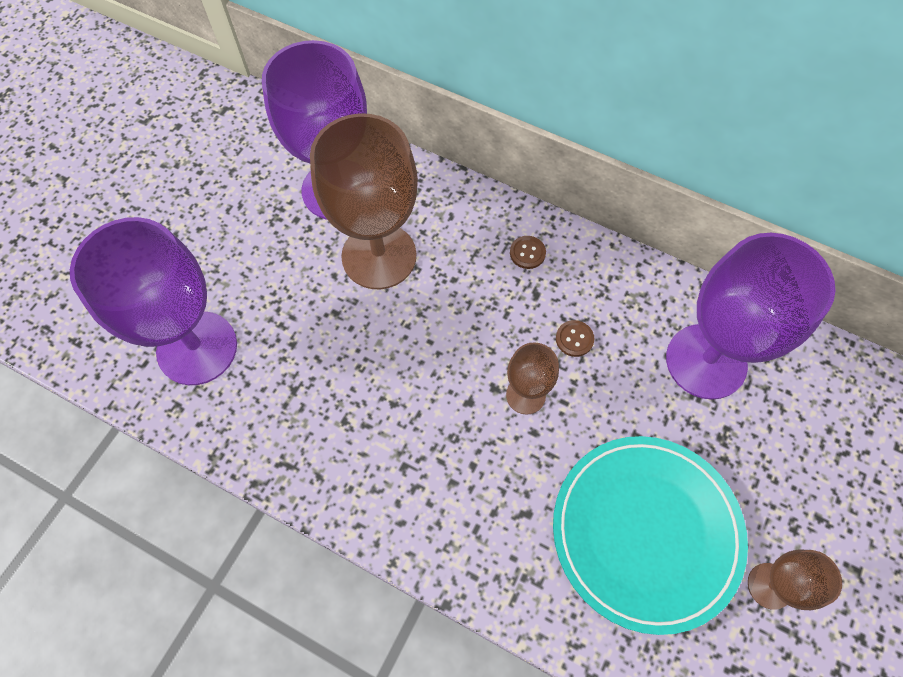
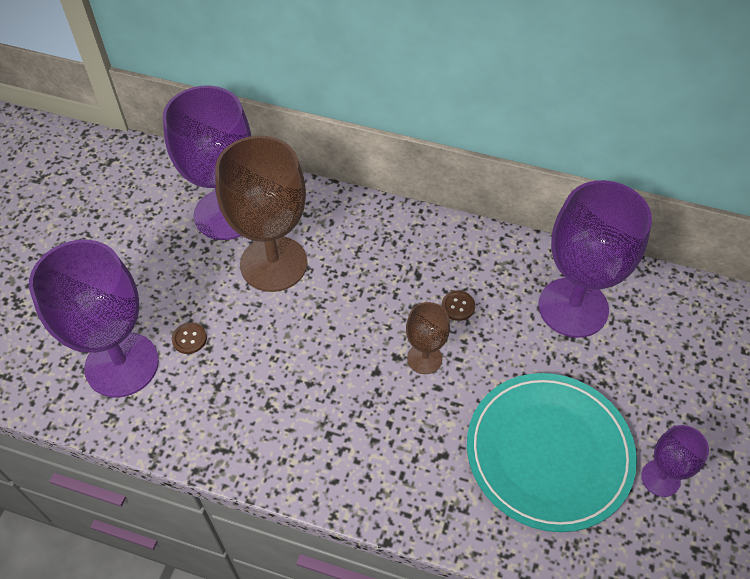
camera: 10 degrees left, 10 degrees down
brown button [510,236,546,269] -> brown button moved to [172,322,207,354]
brown goblet [748,550,842,610] -> purple goblet [641,425,709,497]

